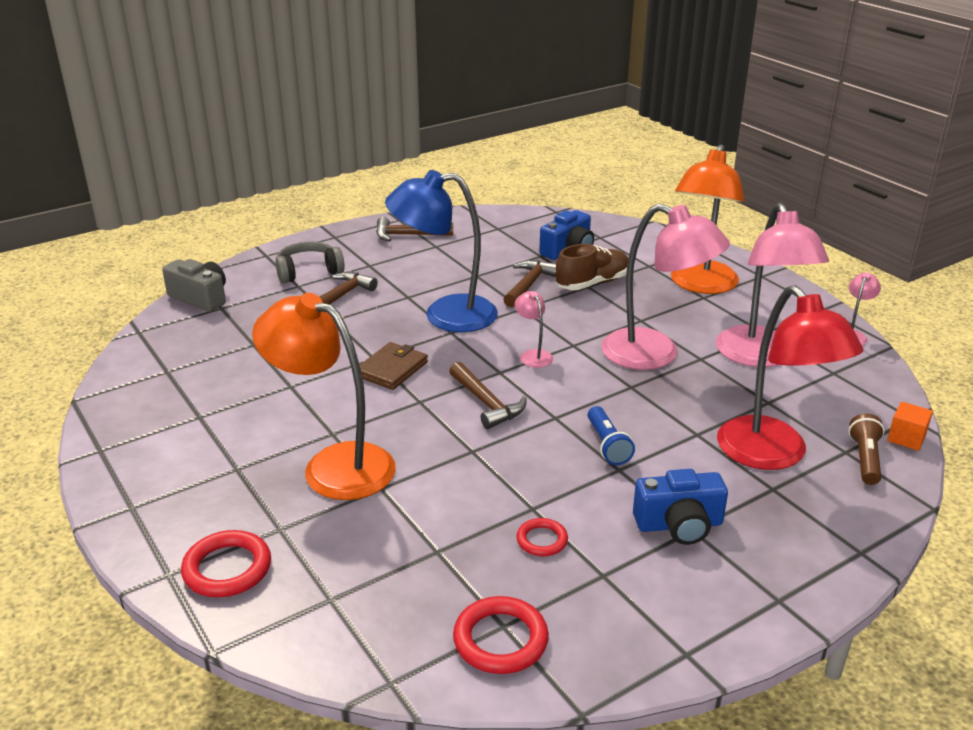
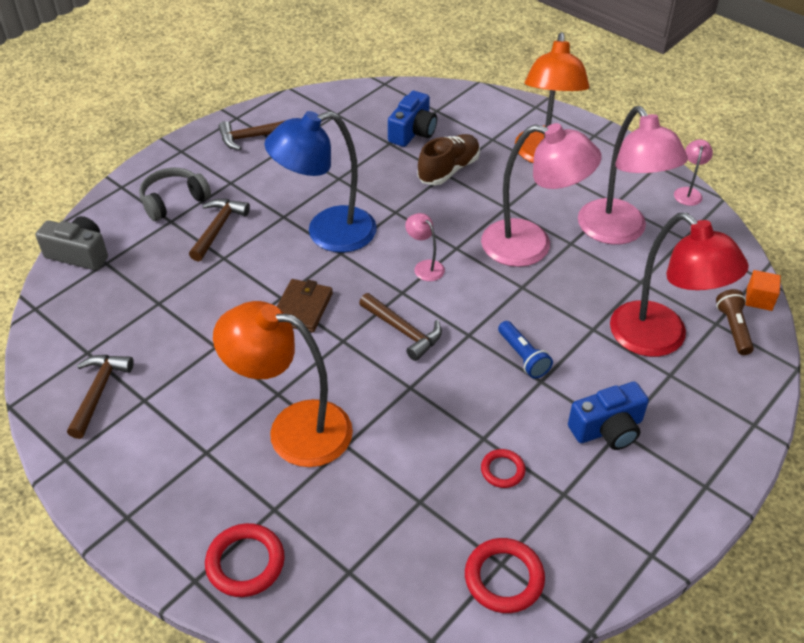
camera: 15 degrees left, 15 degrees up
brown hammer [503,260,556,307] -> brown hammer moved to [67,355,134,439]

